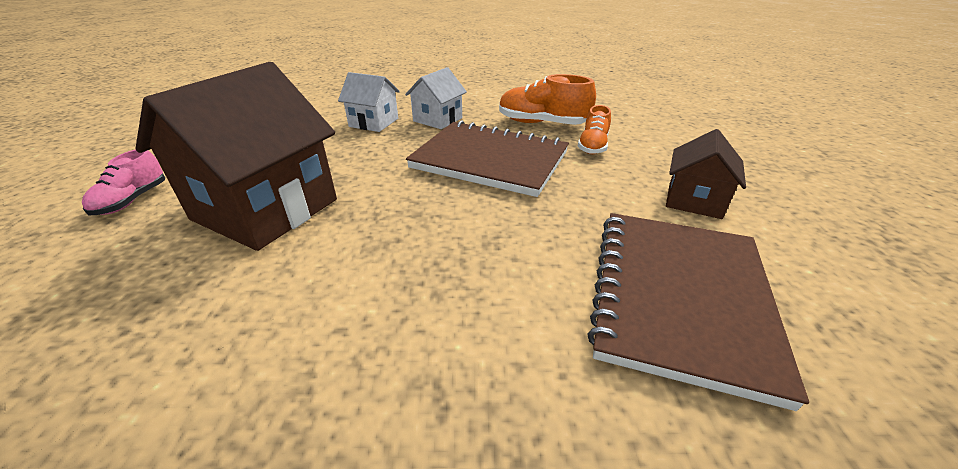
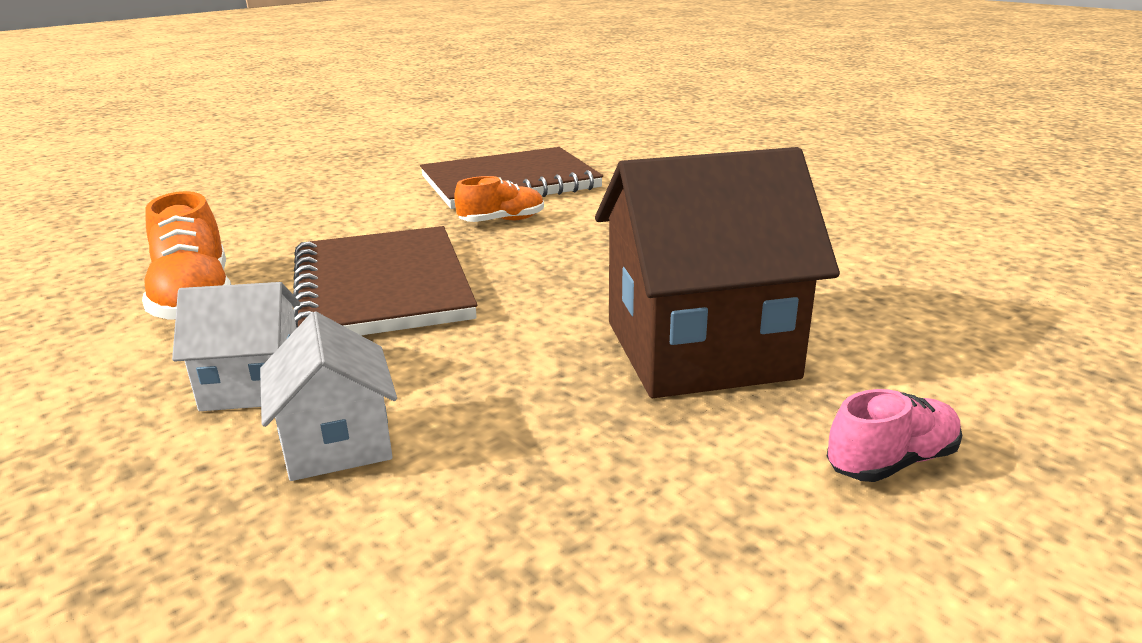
camera: 130 degrees left, 10 degrees down
orange shoe [578,105,611,154] -> orange shoe moved to [454,176,544,222]
brown house [666,129,746,219] -> none

